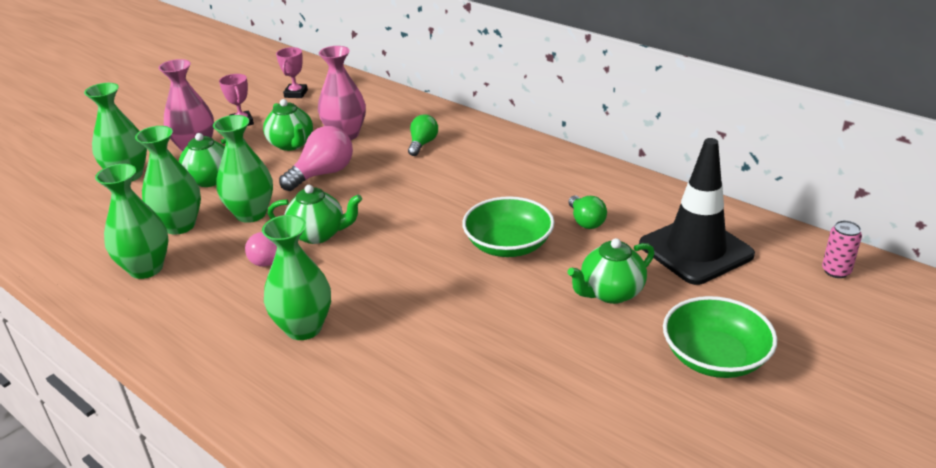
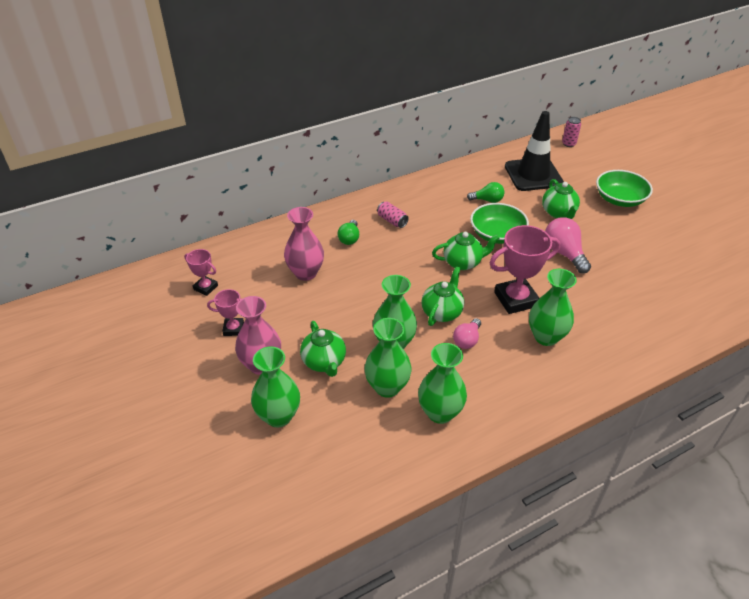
camera: 70 degrees left, 10 degrees up
green teapot [263,99,313,151] -> green teapot moved to [432,232,499,270]
pink light bulb [279,126,353,191] -> pink light bulb moved to [545,217,591,274]
green light bulb [408,114,438,156] -> green light bulb turned 120 degrees counterclockwise [337,220,359,245]
none -> pink can [377,201,409,228]
none -> pink trophy [489,225,560,314]

